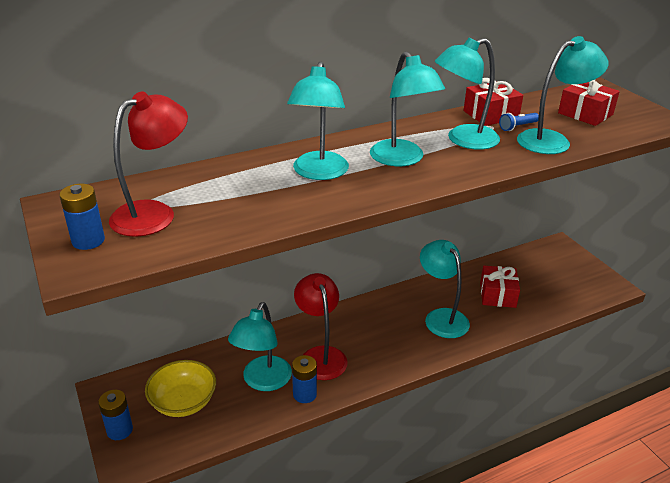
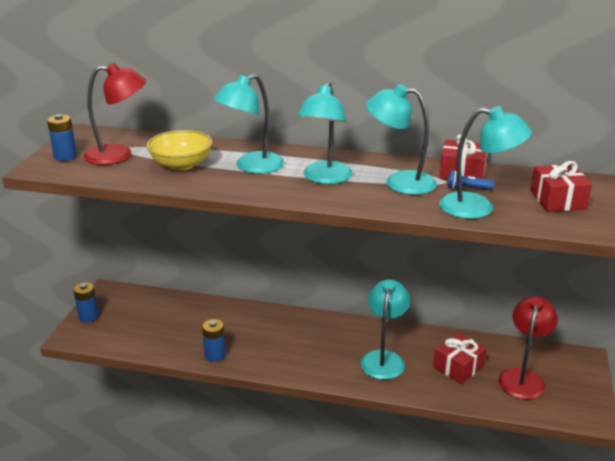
camera: 40 degrees right, 5 degrees down
yellow bowl [145,360,216,417] -> yellow bowl moved to [146,130,213,171]
turquoise lamp [228,302,292,391] -> none
red lamp [294,273,348,380] -> red lamp moved to [498,296,558,399]

